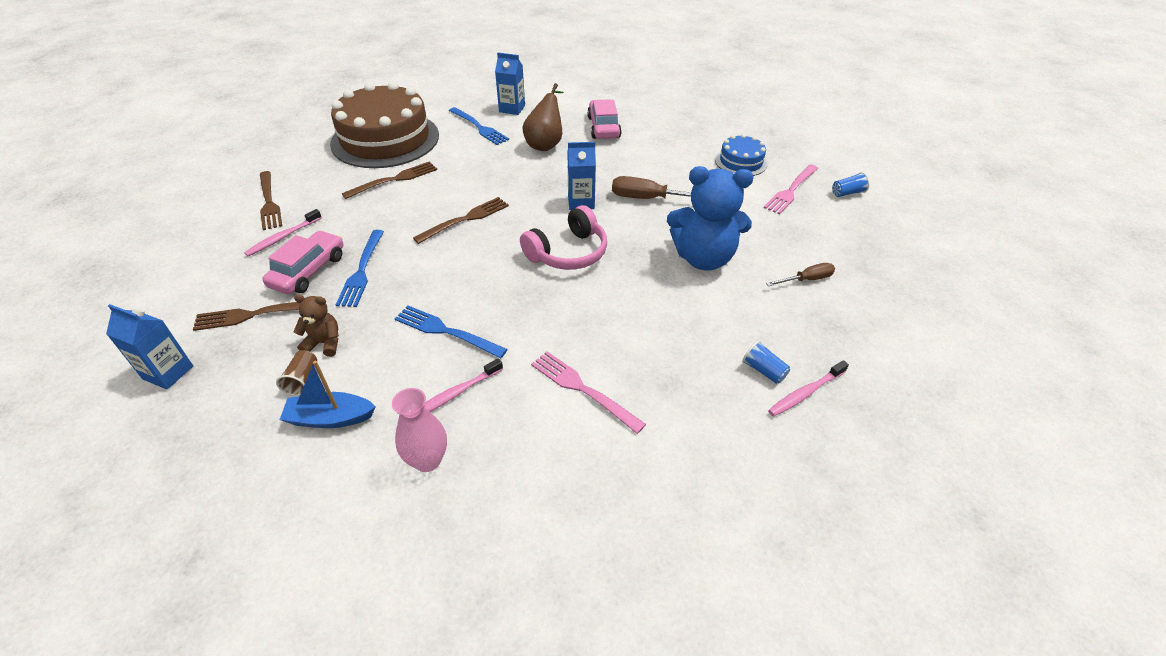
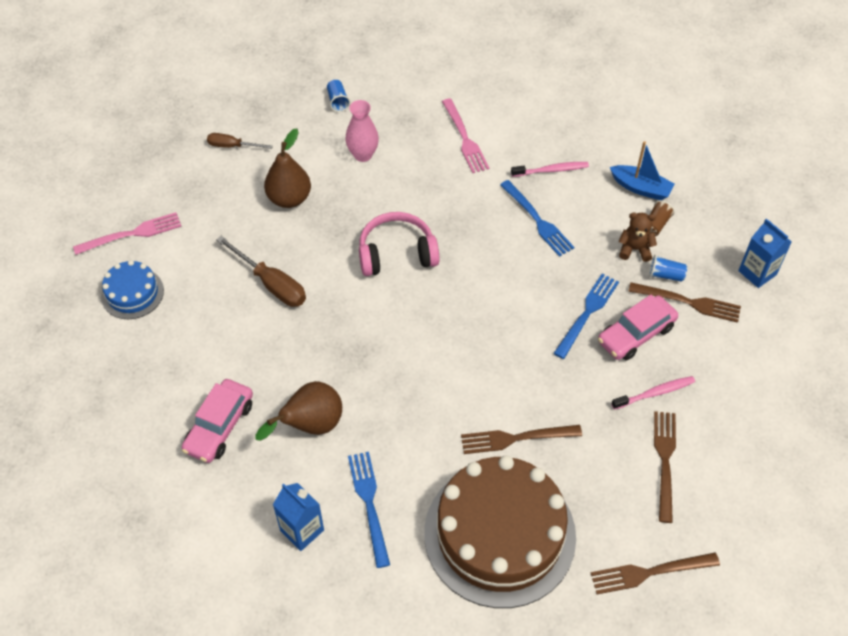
camera: 150 degrees left, 10 degrees up
brown teddy bear [294,295,339,357] -> brown teddy bear turned 150 degrees clockwise [618,213,657,262]
pink vase [392,388,447,472] -> pink vase moved to [345,100,379,162]
brown fork [413,197,509,244] -> brown fork moved to [591,553,720,594]
blue carton [568,142,596,210] -> none
blue teddy bear [667,166,754,270] -> brown pear [264,128,311,208]
pink toothbrush [768,360,849,417] -> none
blue cup [832,172,870,197] -> blue cup moved to [649,255,687,282]

